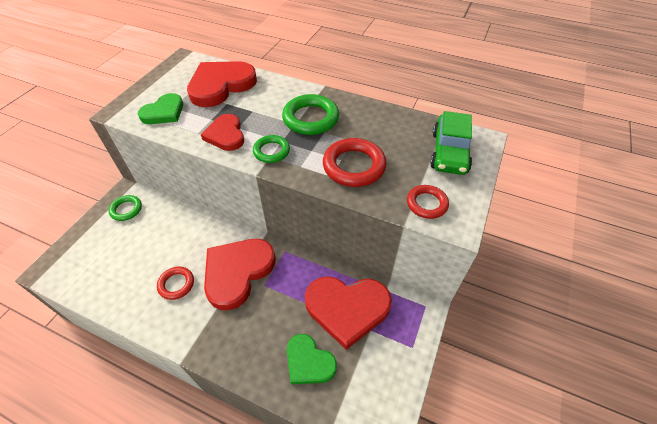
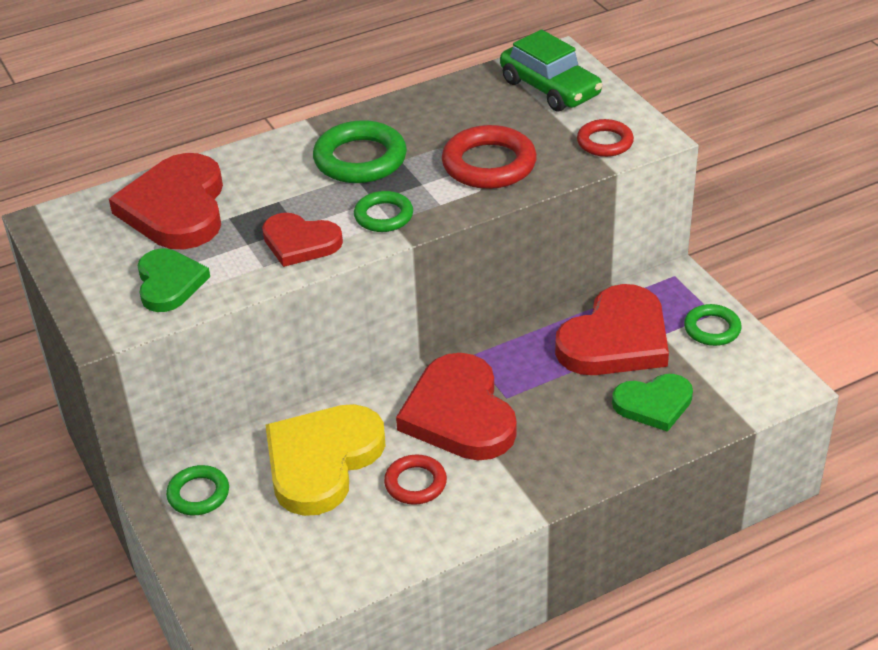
camera: 50 degrees left, 10 degrees down
none -> yellow heart [265,404,386,516]
none -> green ring [684,304,742,346]

